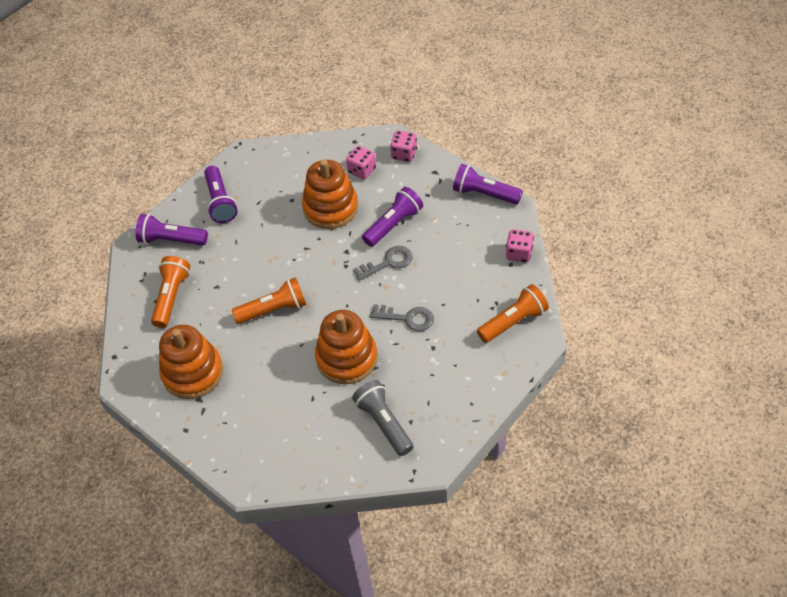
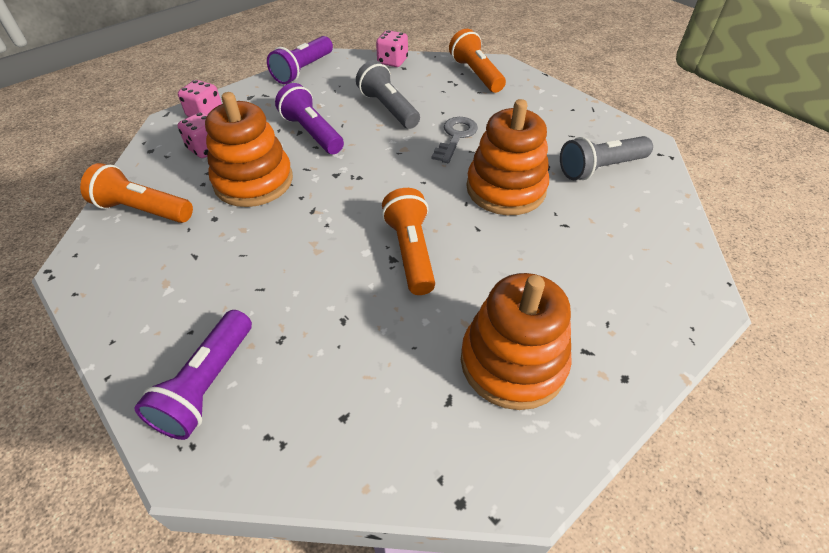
camera: 85 degrees left, 5 degrees down
orange flashlight [151,256,190,328] -> orange flashlight moved to [80,163,193,223]
purple flashlight [204,166,238,223] -> none
grey key [353,246,412,281] -> none
none -> grey flashlight [356,60,420,129]

